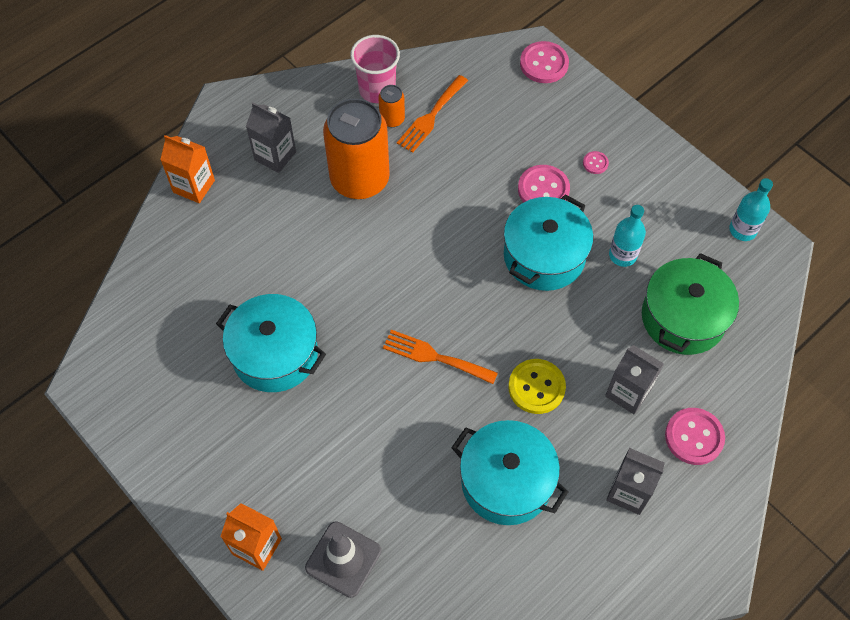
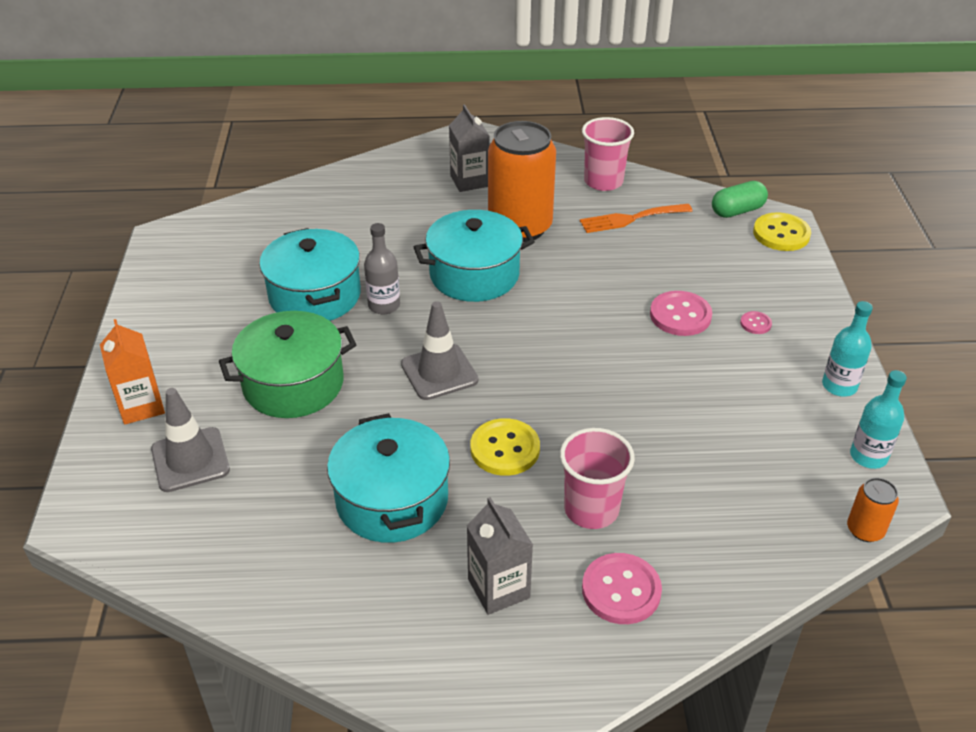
camera: 40 degrees right, 20 degrees down
orange carton [160,135,215,203] -> none
orange can [378,85,405,127] -> orange can moved to [847,478,899,542]
orange fork [383,330,498,384] -> grey traffic cone [401,301,478,400]
turquoise pot [504,194,593,291] -> turquoise pot moved to [414,210,535,302]
pink button [520,41,569,83] -> yellow button [753,212,811,251]
grey carton [605,345,664,415] -> pink cup [560,428,635,529]
turquoise bottle [609,205,646,267] -> turquoise bottle moved to [822,301,873,396]
green pot [642,253,739,355] -> green pot moved to [219,311,356,418]
none -> grey bottle [364,223,400,315]
none -> green capsule [712,181,768,218]

